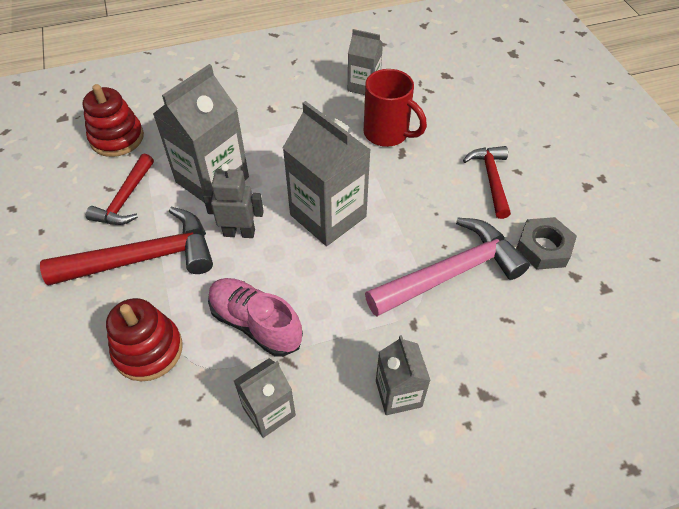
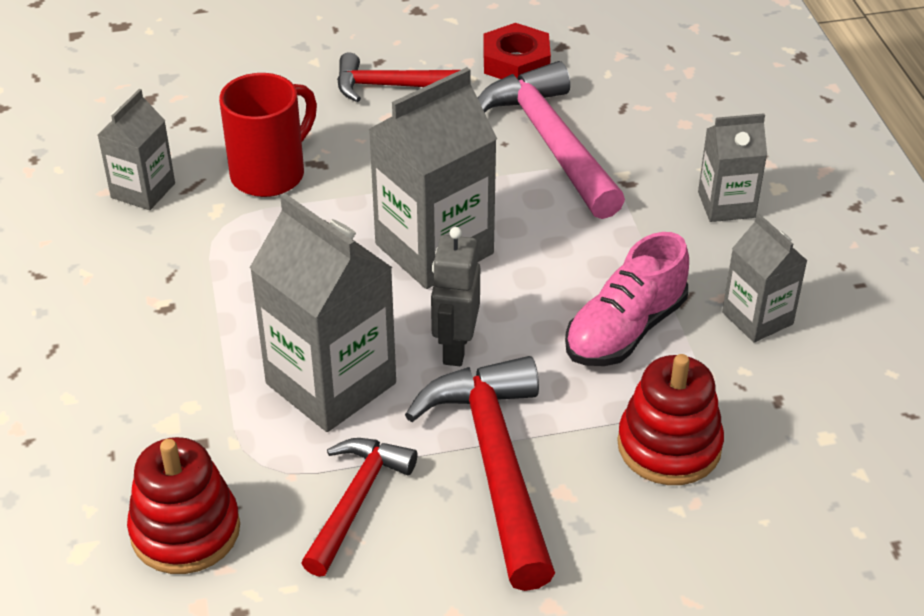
camera: 85 degrees left, 10 degrees down
red hammer [86,154,154,225] -> red hammer turned 90 degrees counterclockwise [301,438,417,577]
grey nut [516,217,577,270] -> red nut [483,23,551,79]

